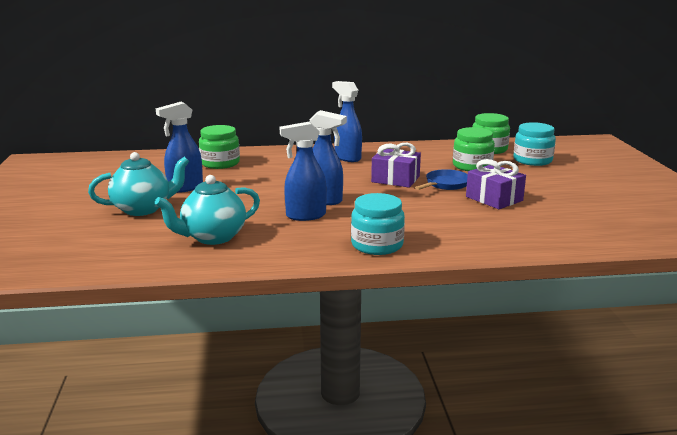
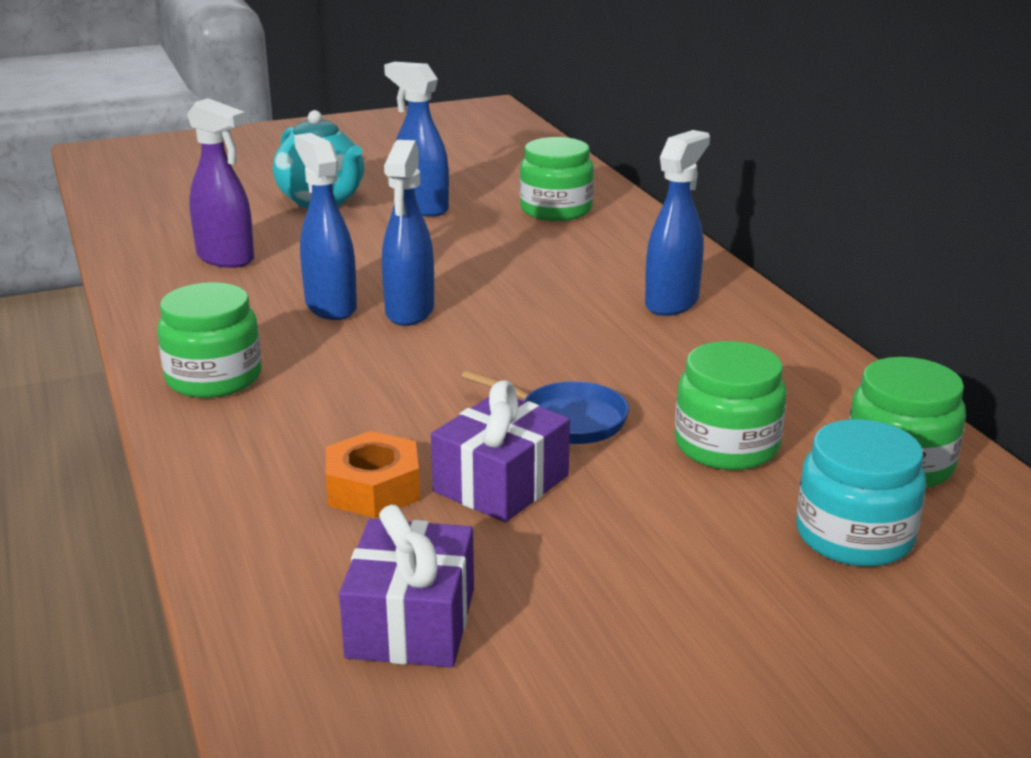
camera: 75 degrees right, 5 degrees up
turquoise teapot [155,175,260,245] -> purple spray bottle [187,98,254,268]
turquoise jar [351,193,405,255] -> green jar [157,282,262,398]
purple gift [371,143,421,188] -> purple gift moved to [339,505,474,668]
none -> orange nut [326,431,420,518]

